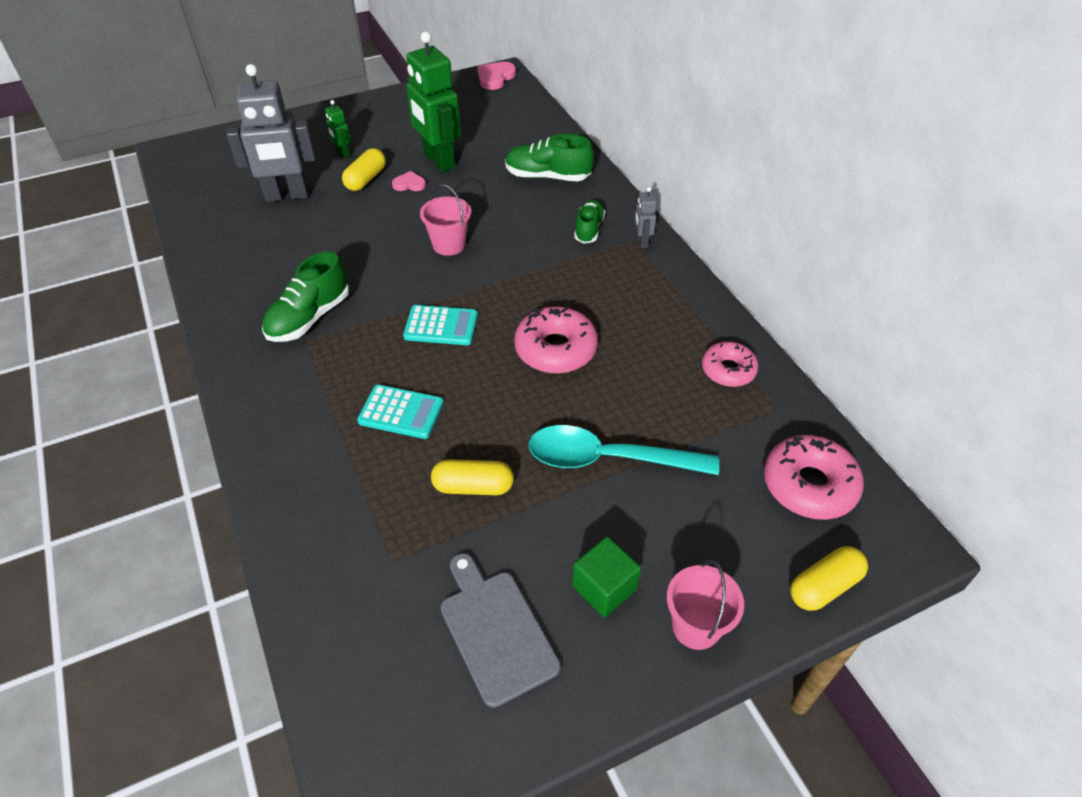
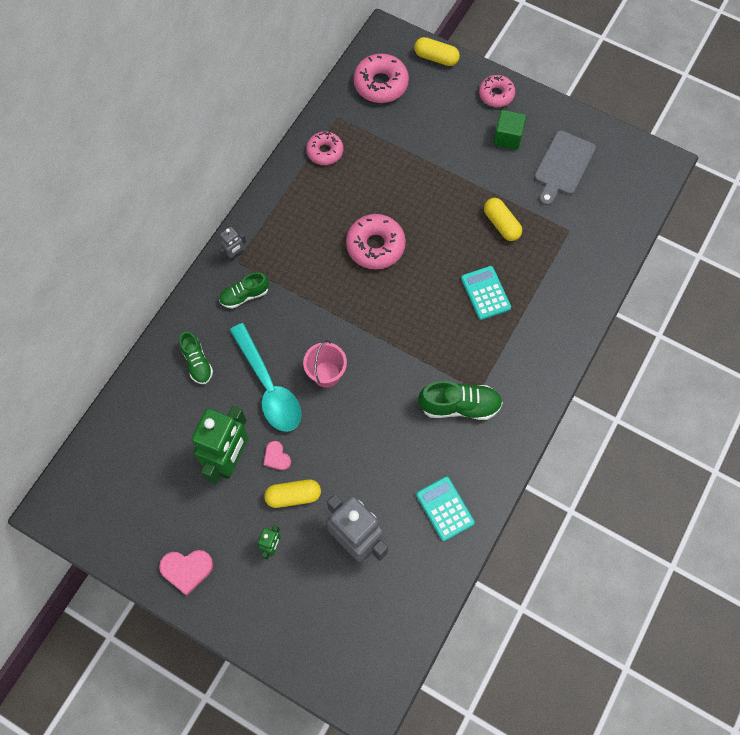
camera: 125 degrees left, 20 degrees up
turquoise calculator [403,305,478,345] -> turquoise calculator moved to [416,477,475,541]
pink heart [477,62,516,90] -> pink heart moved to [159,550,213,595]
green shoe [505,134,594,181] -> green shoe [179,331,213,384], size x0.66
turquoise spoon [528,425,719,475] -> turquoise spoon moved to [230,323,302,432]
pink bucket [667,560,744,650] -> pink donut [479,75,515,107]

